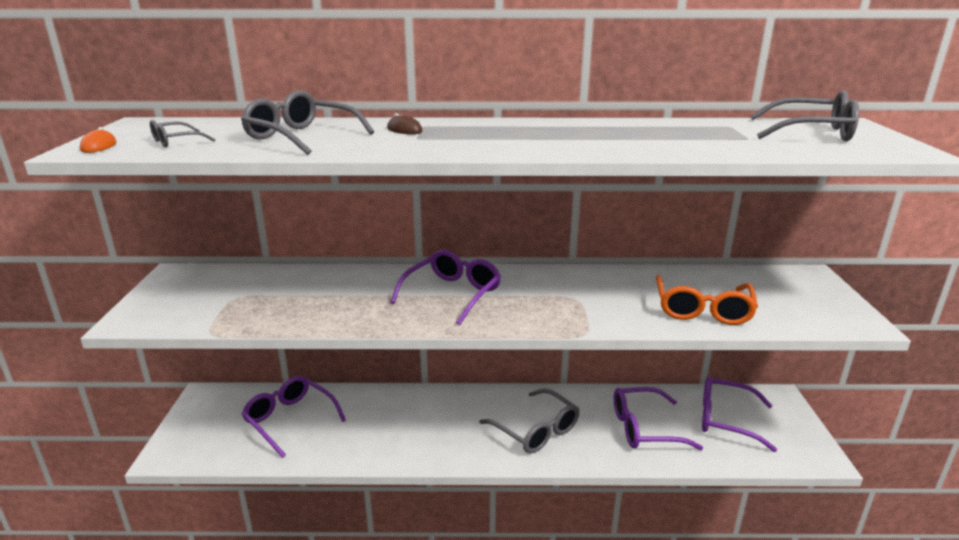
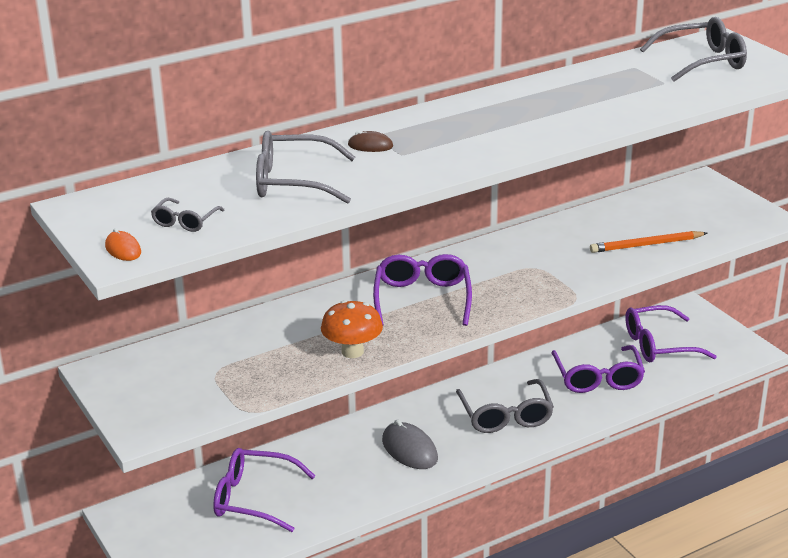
camera: 30 degrees left, 5 degrees up
grey glasses [479,389,579,453] -> grey glasses turned 60 degrees clockwise [456,379,554,433]
purple glasses [614,387,703,450] -> purple glasses turned 60 degrees counterclockwise [551,345,645,393]
orange glasses [656,275,758,325] -> orange pencil [590,231,707,253]
none -> orange mushroom [321,300,383,358]
none -> grey mouse [382,419,438,469]

